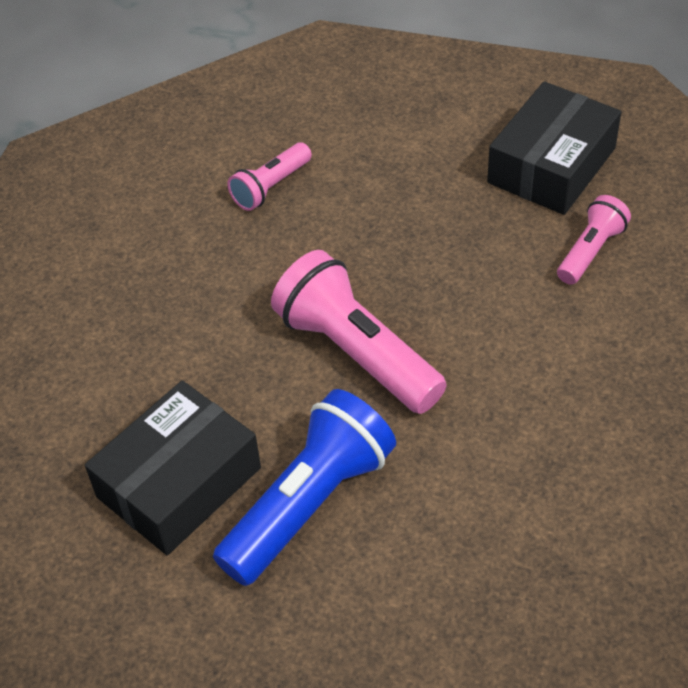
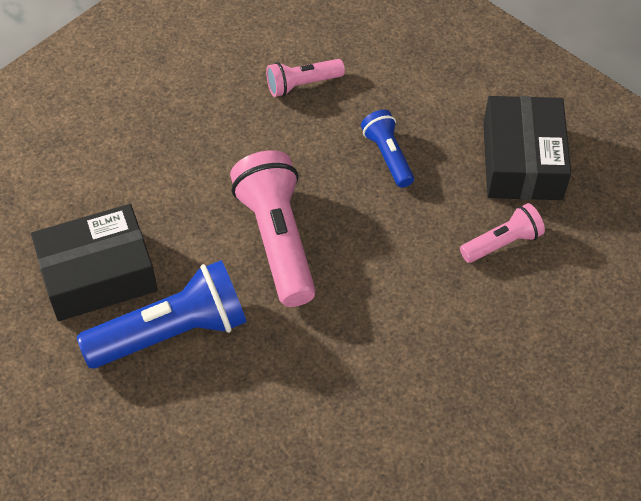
camera: 25 degrees right, 5 degrees up
black box [487,81,621,215] -> black box turned 60 degrees counterclockwise [483,96,571,200]
none -> blue flashlight [361,110,414,188]

